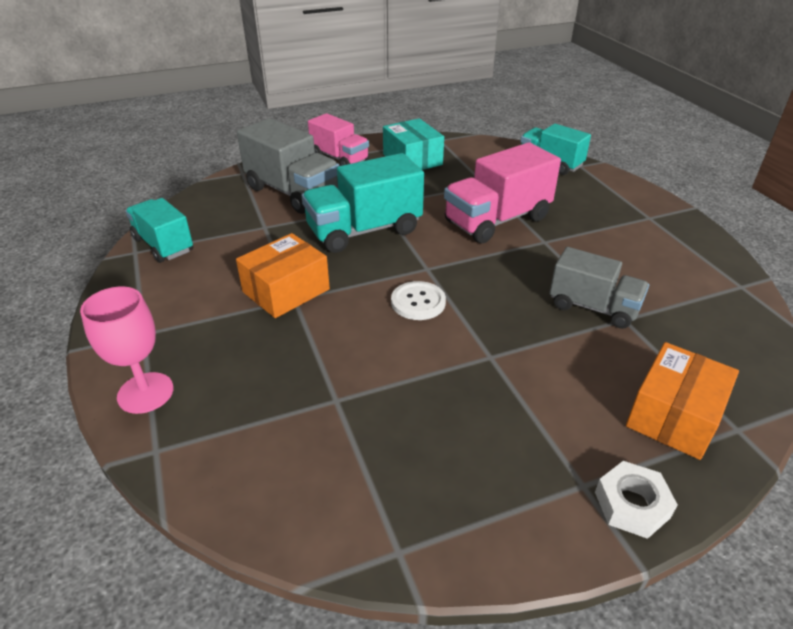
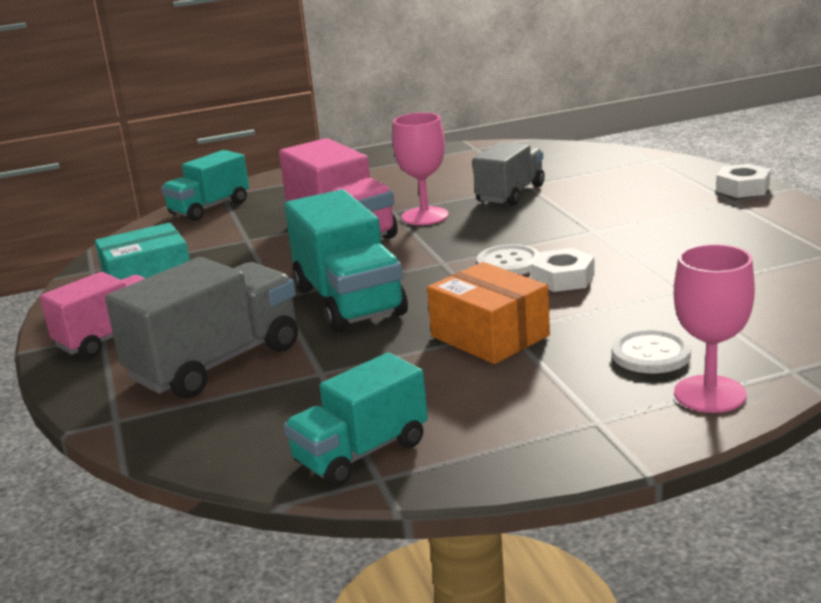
camera: 85 degrees left, 15 degrees down
orange box [626,342,739,460] -> none
none -> pink goblet [393,113,449,225]
none -> white nut [531,248,595,292]
none -> white button [612,329,691,374]

